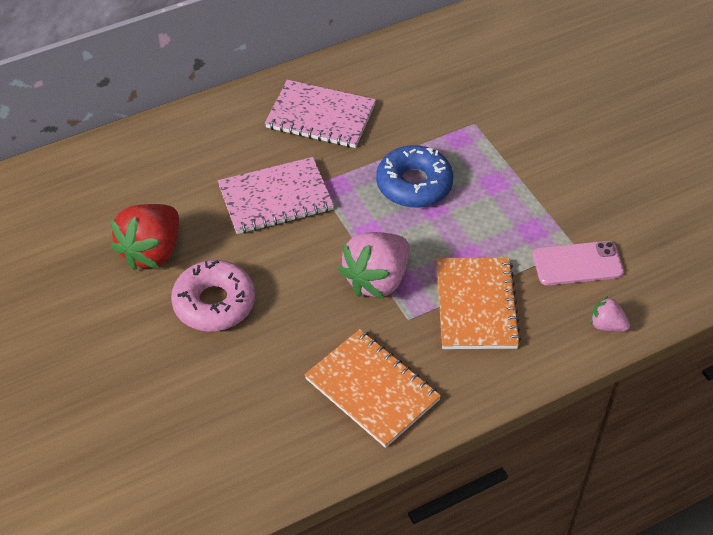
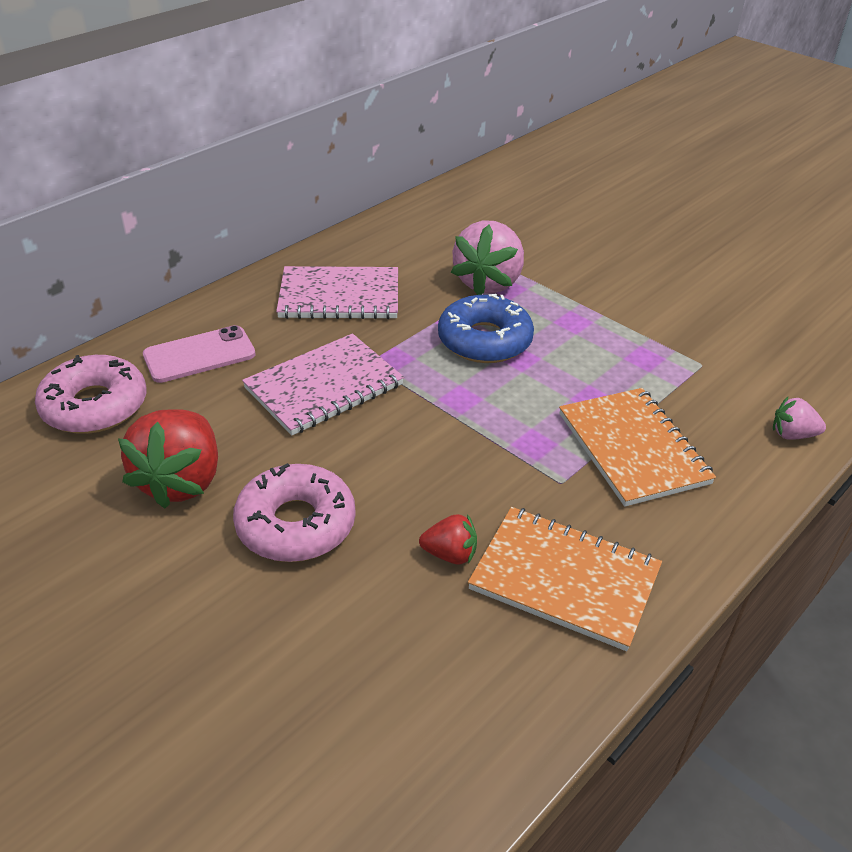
camera: 20 degrees left, 10 degrees down
pink strawberry [338,232,409,299] -> pink strawberry moved to [451,220,524,295]
pink phone [533,241,624,285] -> pink phone moved to [143,325,256,383]
none -> pink donut [35,355,146,434]
none -> red strawberry [419,514,477,565]

